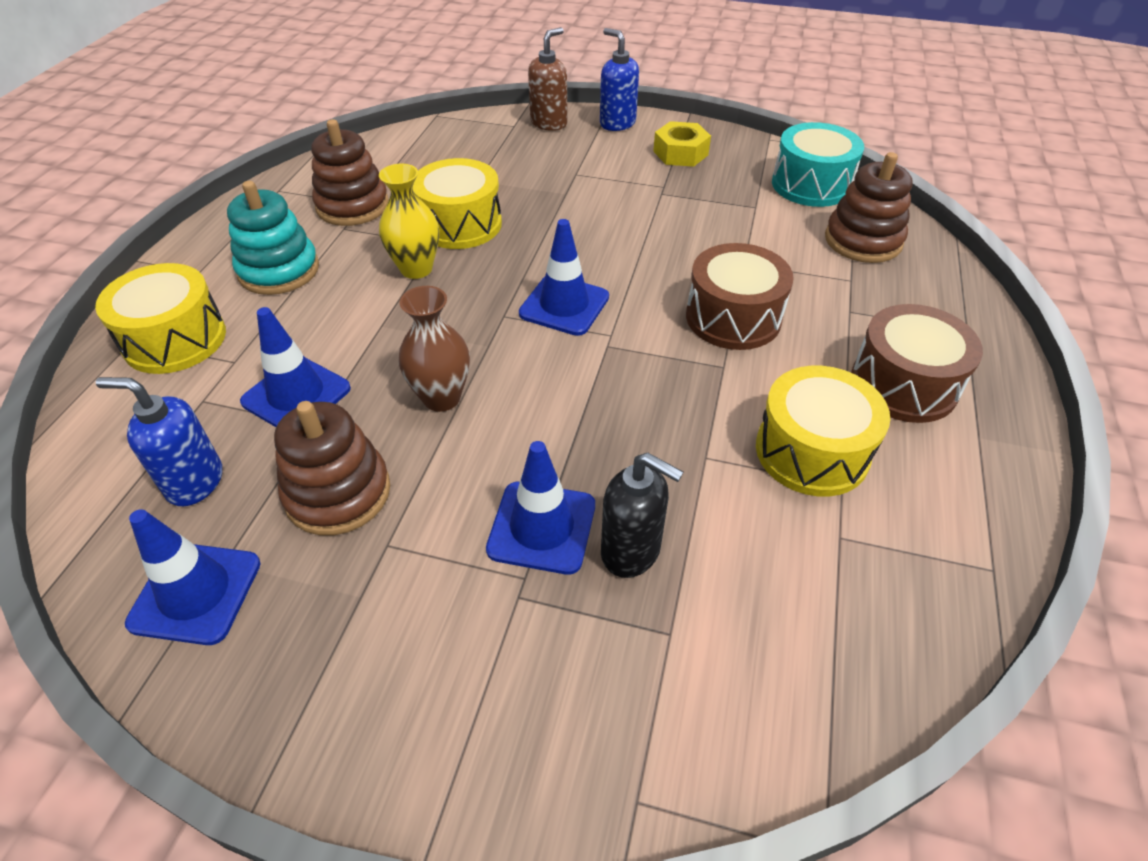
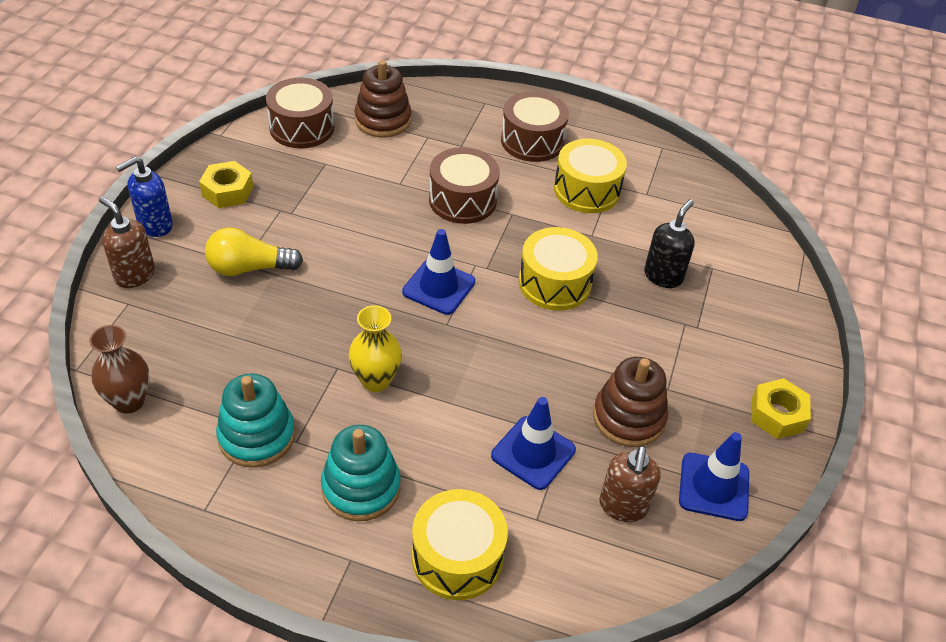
camera: 90 degrees left, 0 degrees up
blue soap dispenser [96,377,222,506] -> brown soap dispenser [600,446,660,522]
brown stacking toy [311,119,389,226] -> turquoise stacking toy [216,373,295,468]
brown vase [398,286,470,412] -> brown vase moved to [89,325,149,414]
yellow drum [413,158,502,249] -> yellow drum moved to [519,227,598,311]
blue traffic cone [486,441,595,575] -> none
turquoise drum [772,122,864,207] -> brown drum [266,78,334,148]
none -> yellow light bulb [205,227,303,276]
none -> yellow nut [751,378,811,439]

